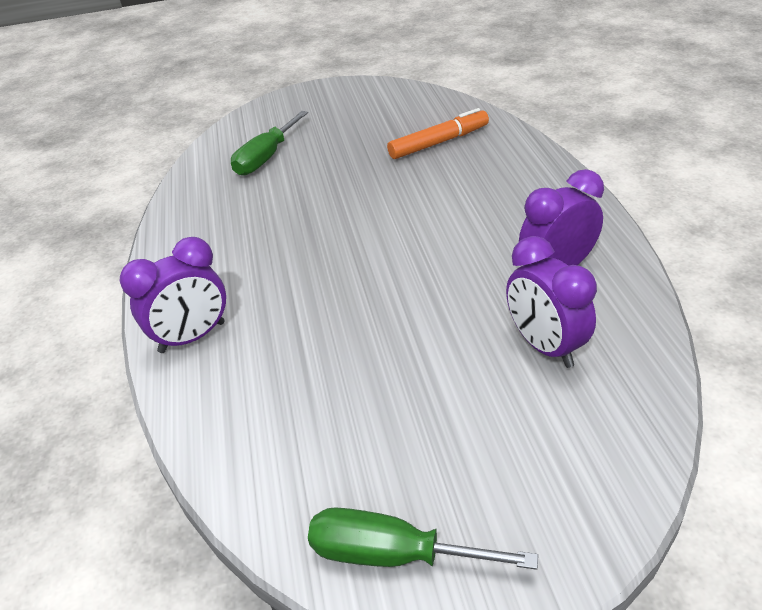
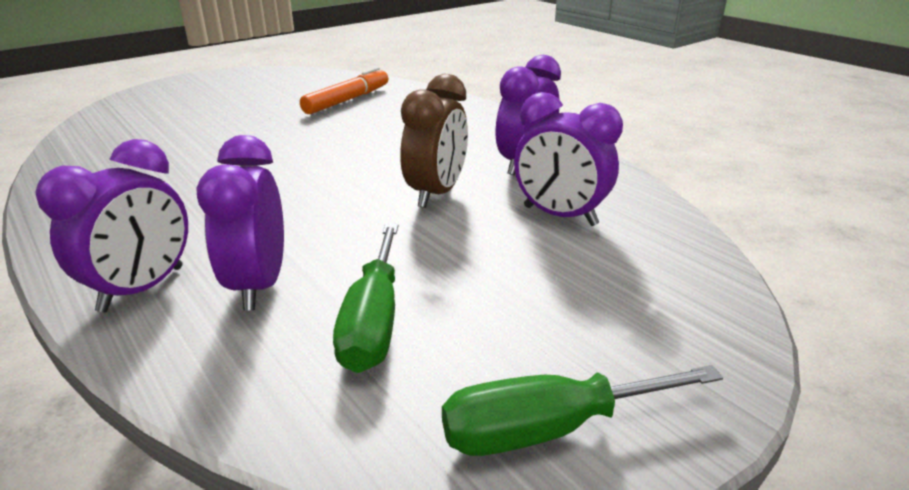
camera: 30 degrees left, 10 degrees down
green screwdriver [231,111,308,176] -> green screwdriver moved to [333,224,399,373]
none -> purple clock [196,135,284,311]
none -> brown clock [400,74,468,208]

